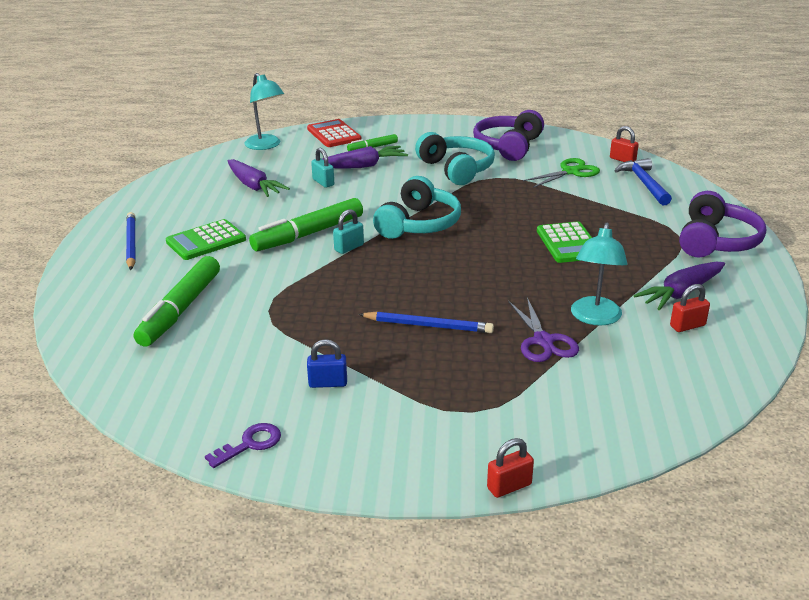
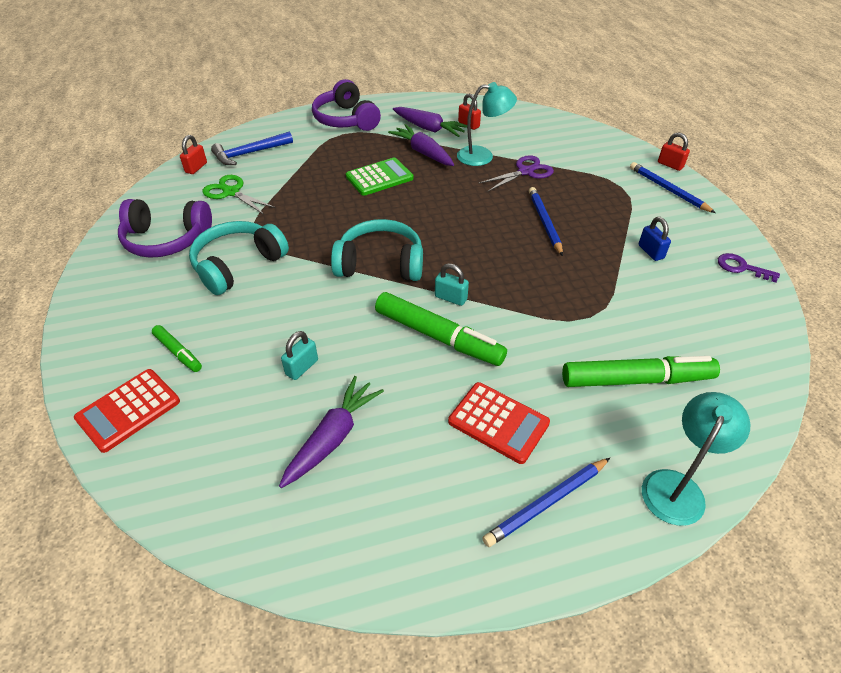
camera: 110 degrees left, 15 degrees up
green calculator [166,219,246,260] -> red calculator [448,382,550,464]
turquoise lamp [244,73,284,150] -> turquoise lamp moved to [642,392,750,526]
purple carrot [323,146,408,169] -> purple carrot moved to [388,124,454,166]
purple headphones [679,191,766,257] -> purple headphones turned 120 degrees counterclockwise [312,79,381,131]
none -> blue pencil [630,162,716,213]

